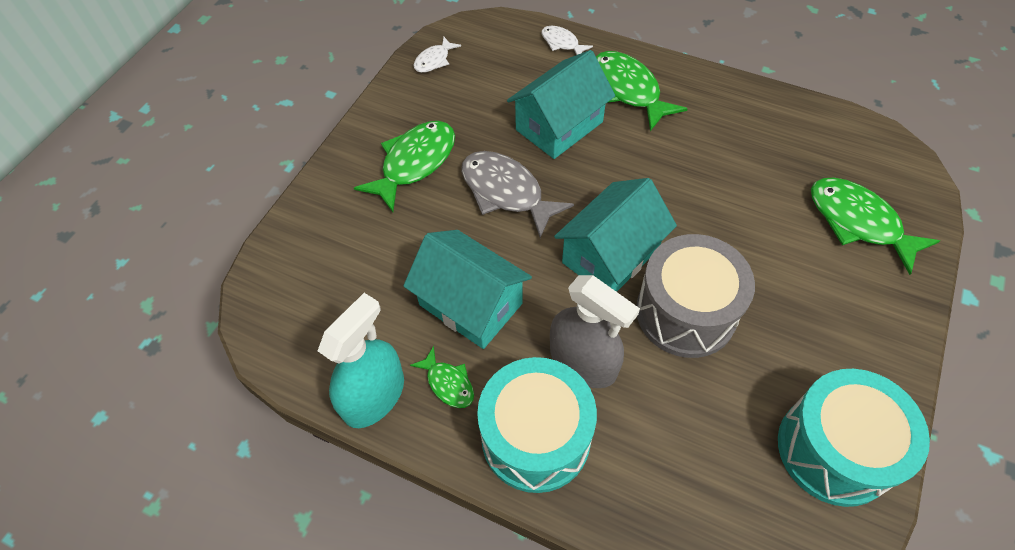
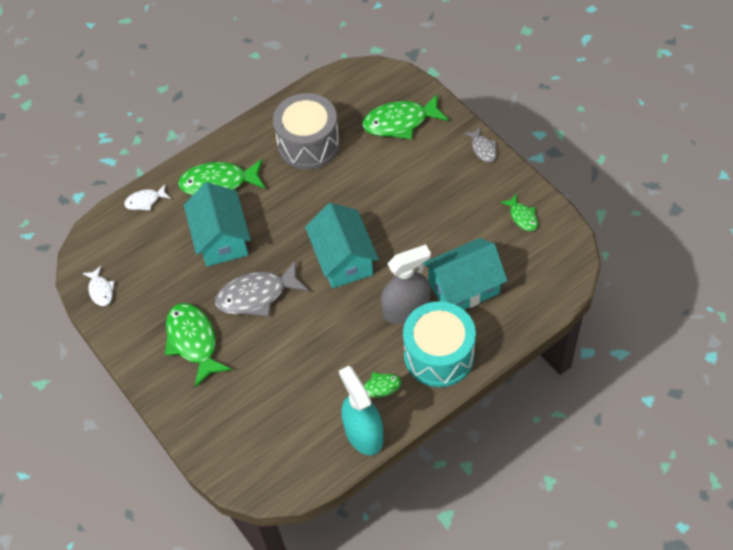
camera: 60 degrees left, 0 degrees up
turquoise house [403,230,532,349] -> turquoise house moved to [423,238,507,310]
grey drum [637,234,755,358] -> grey drum moved to [273,93,340,170]
turquoise drum [778,369,930,507] -> green fish [500,194,538,231]
none -> grey fish [464,127,497,162]

